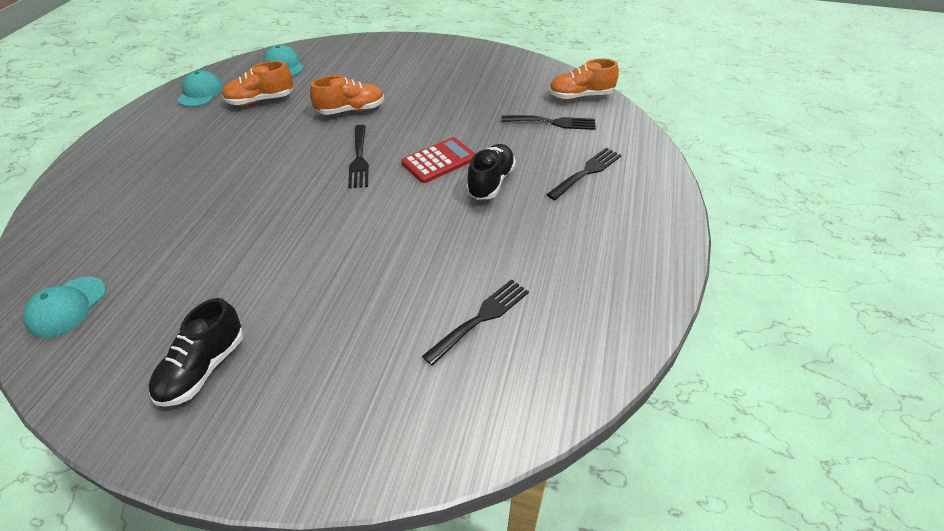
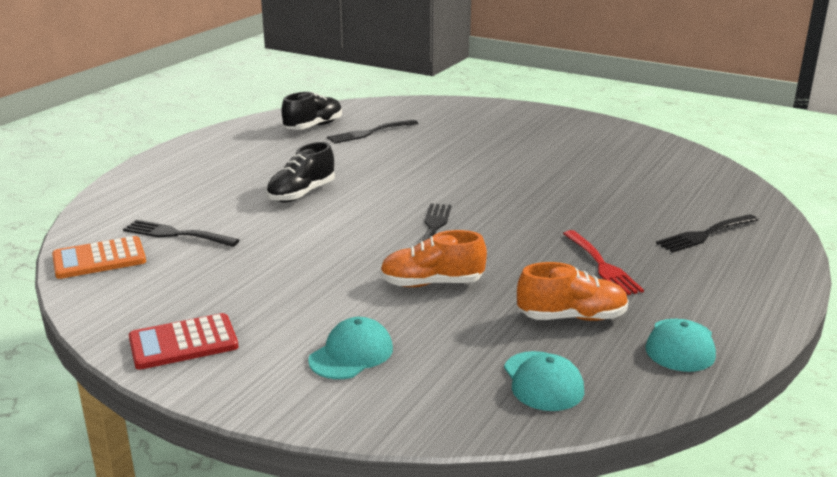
camera: 165 degrees left, 20 degrees down
turquoise cap [23,277,106,337] -> turquoise cap moved to [308,317,393,379]
black shoe [149,298,243,407] -> black shoe moved to [281,92,342,130]
red calculator [401,137,475,183] -> red calculator moved to [129,313,238,370]
black fork [546,148,621,200] -> black fork moved to [656,214,758,253]
orange shoe [549,58,619,99] -> orange calculator [52,236,146,279]
none -> red fork [563,230,644,295]

